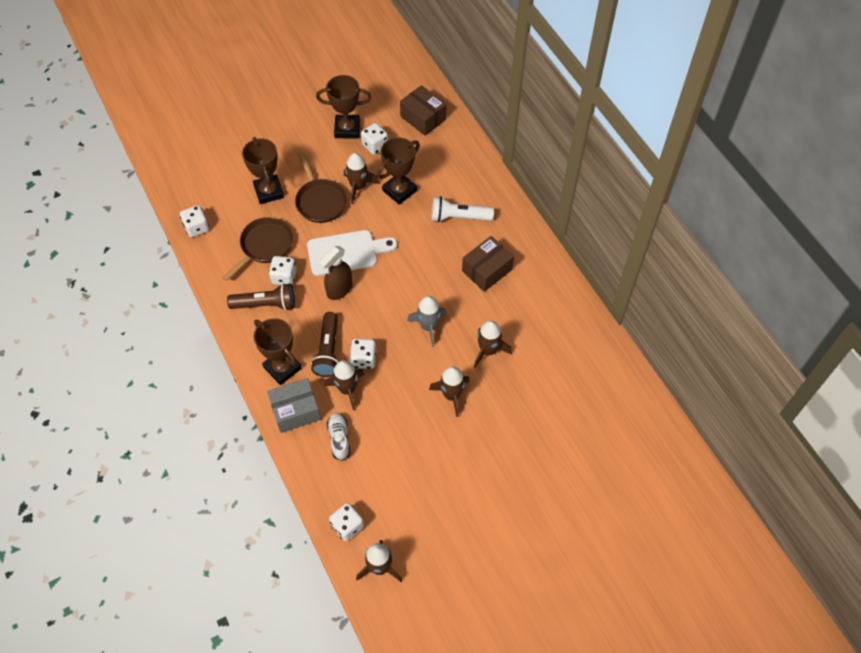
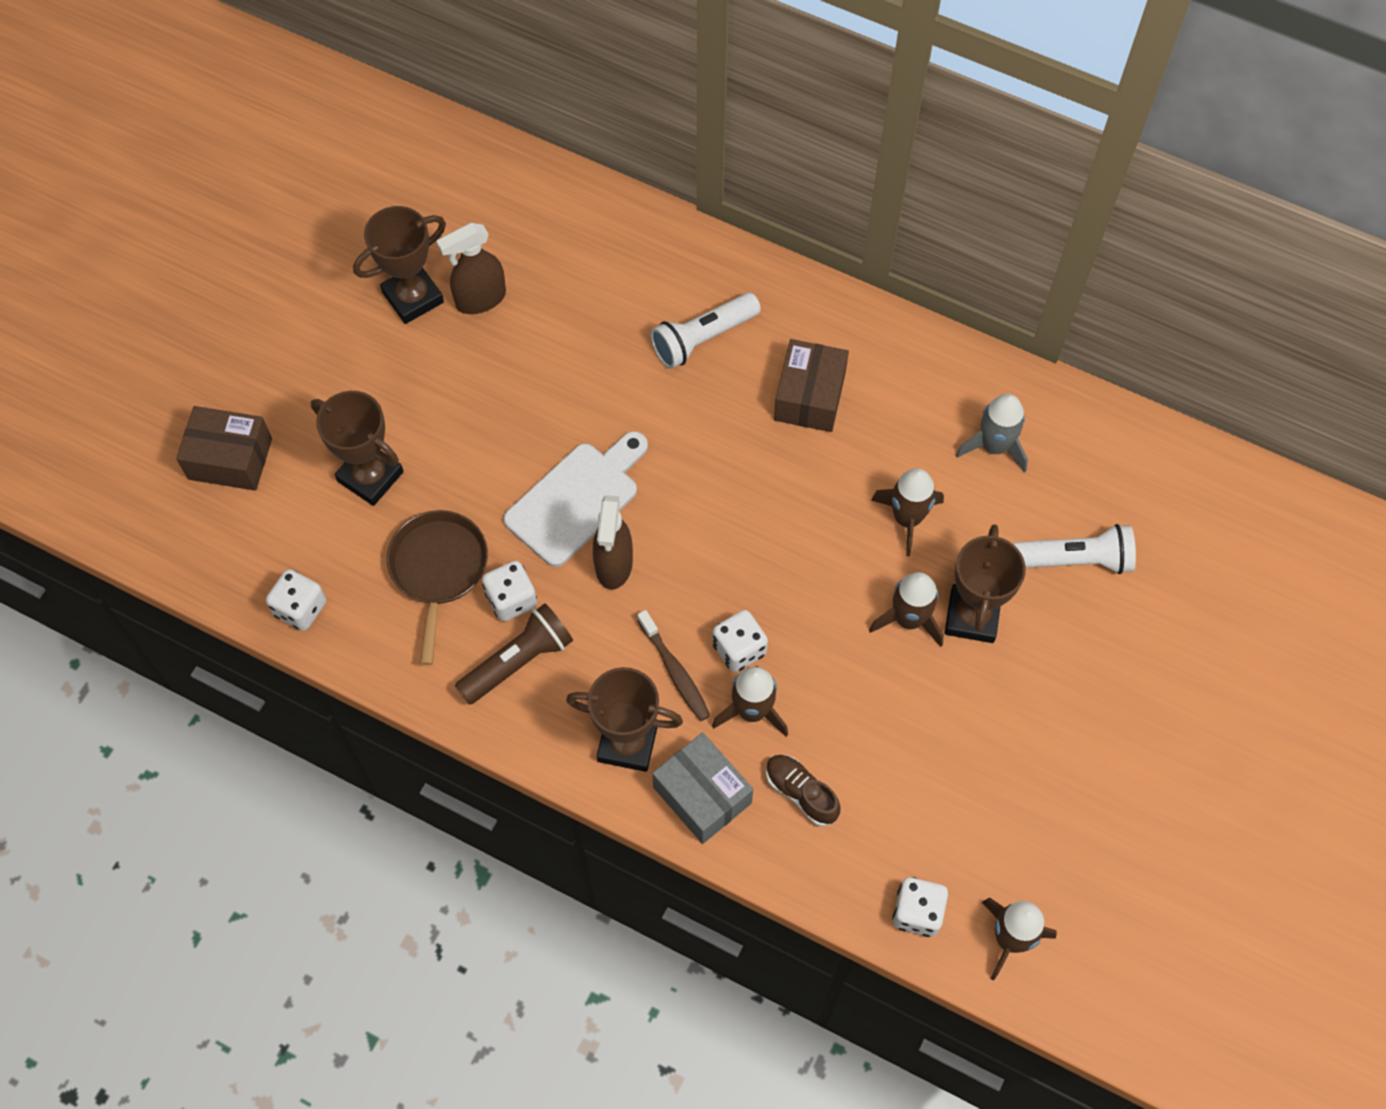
camera: 35 degrees left, 5 degrees up
grey box [267,378,321,433] -> grey box turned 75 degrees counterclockwise [652,732,753,844]
brown pan [295,153,347,223] -> none
brown flashlight [311,312,338,377] -> brown toothbrush [637,610,710,721]
white shoe [327,413,350,461] -> brown shoe [766,755,841,827]
brown rocket [344,153,379,204] -> none
white dice [361,123,388,155] -> brown spray bottle [436,223,506,314]
brown trophy [377,137,420,205] -> brown trophy moved to [945,524,1026,643]
brown box [400,85,447,136] -> brown box moved to [176,406,272,491]
grey rocket [407,296,447,347] -> grey rocket moved to [956,394,1028,473]
none -> white flashlight [1013,524,1136,574]

